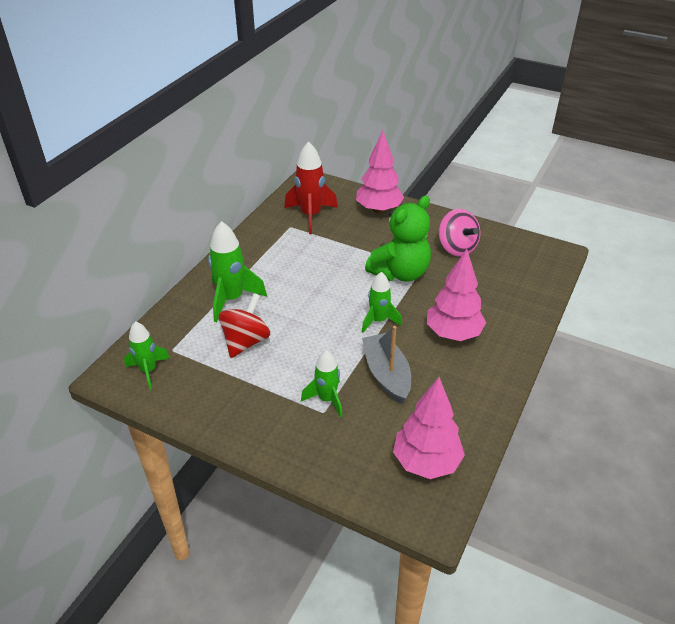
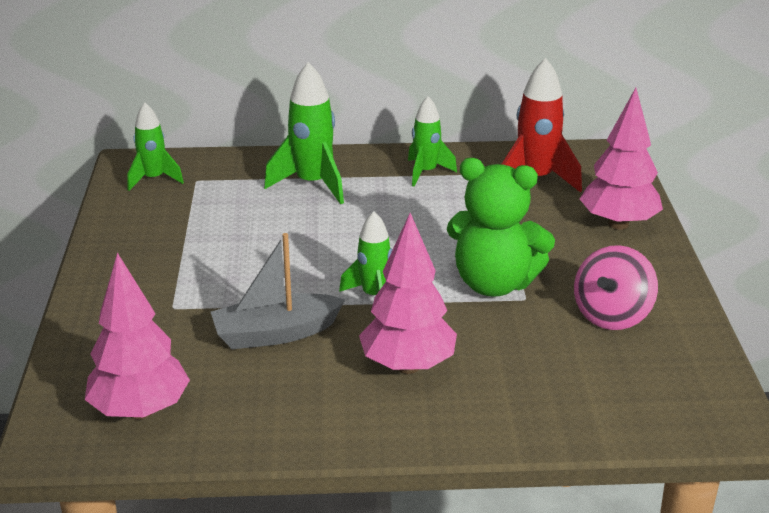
camera: 60 degrees right, 10 degrees down
red spinning top [218,293,270,358] -> none
green rocket [301,350,342,417] -> green rocket moved to [408,96,457,186]
grey boat [362,326,411,404] -> grey boat turned 150 degrees counterclockwise [211,233,345,349]

